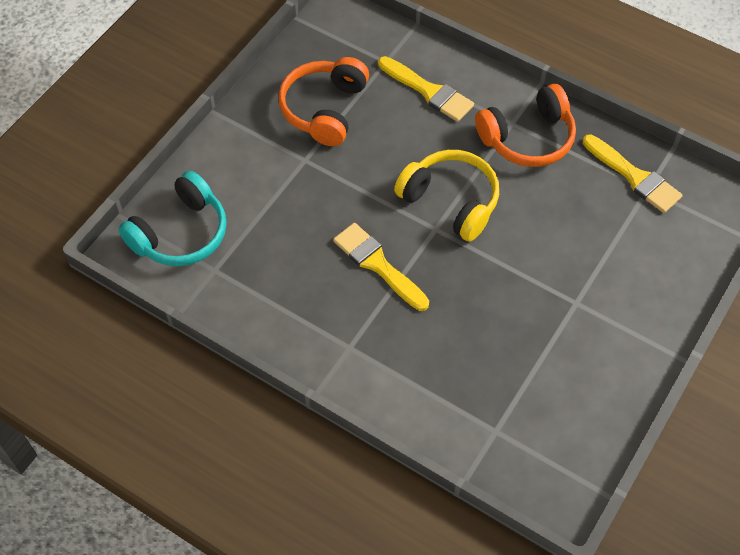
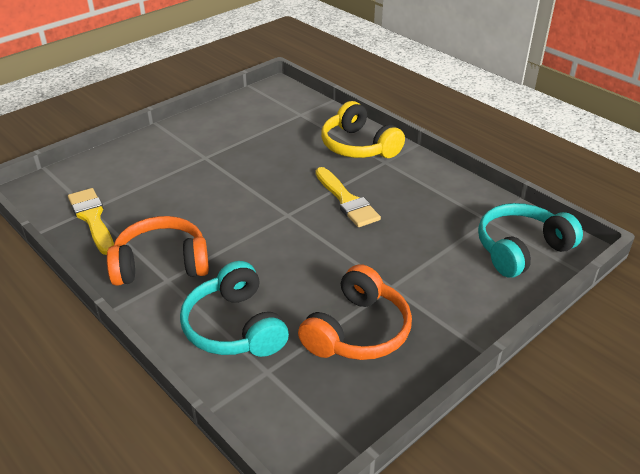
camera: 165 degrees left, 20 degrees down
yellow brush [378,56,474,122] -> turquoise headphones [180,261,289,357]
yellow headphones [394,150,499,242] -> yellow headphones moved to [321,101,405,158]

